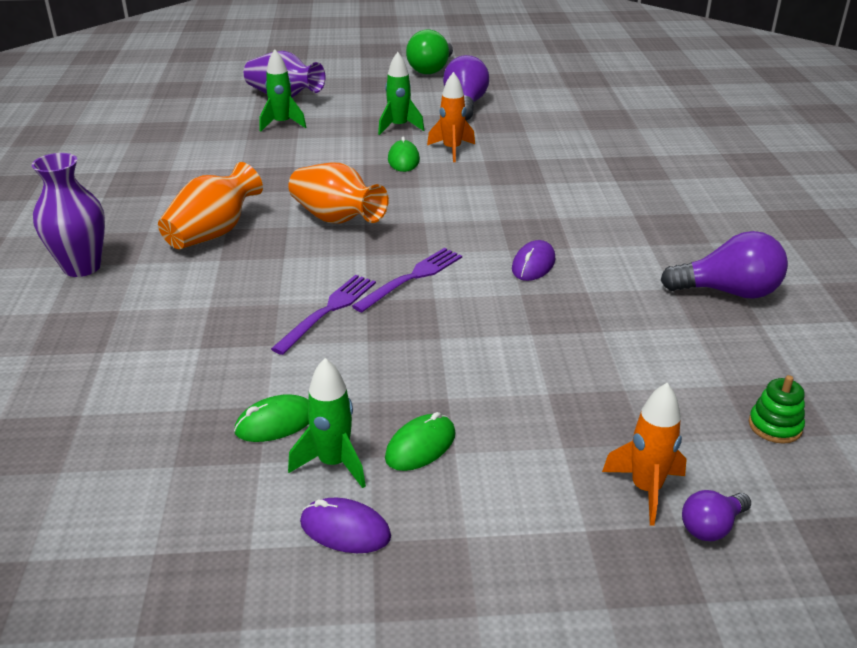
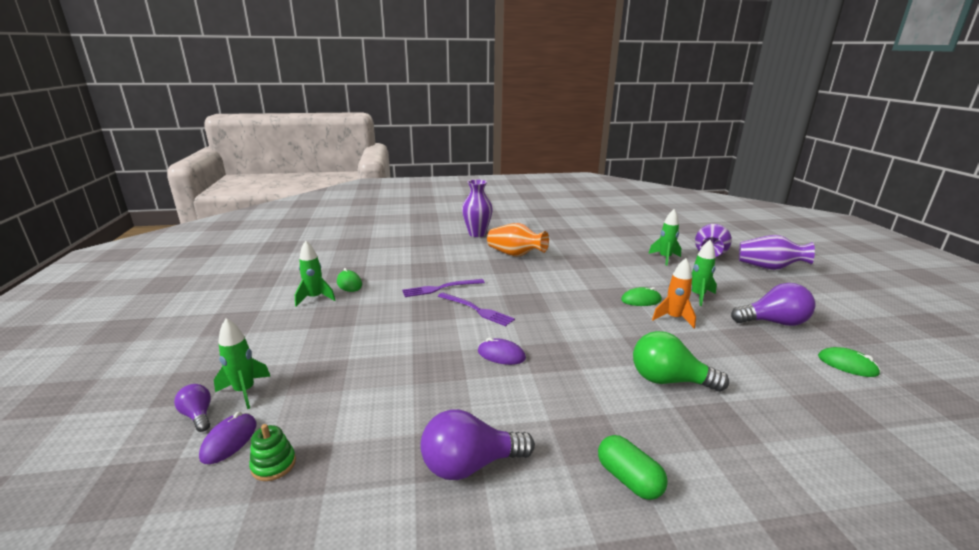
camera: 85 degrees right, 10 degrees down
purple fork [271,275,376,355] -> purple fork turned 135 degrees clockwise [402,279,485,297]
orange vase [288,162,389,224] -> none
purple mouse [300,498,391,553] -> purple mouse moved to [199,412,257,464]
green mouse [385,412,455,471] -> green mouse moved to [818,347,881,377]
green light bulb [406,30,453,74] -> green light bulb moved to [633,331,729,392]
orange rocket [602,383,687,526] -> green rocket [214,318,270,409]
purple light bulb [660,231,788,299] -> purple light bulb turned 75 degrees clockwise [420,409,535,480]
none -> green capsule [598,435,668,500]
none -> purple vase [739,235,815,270]

